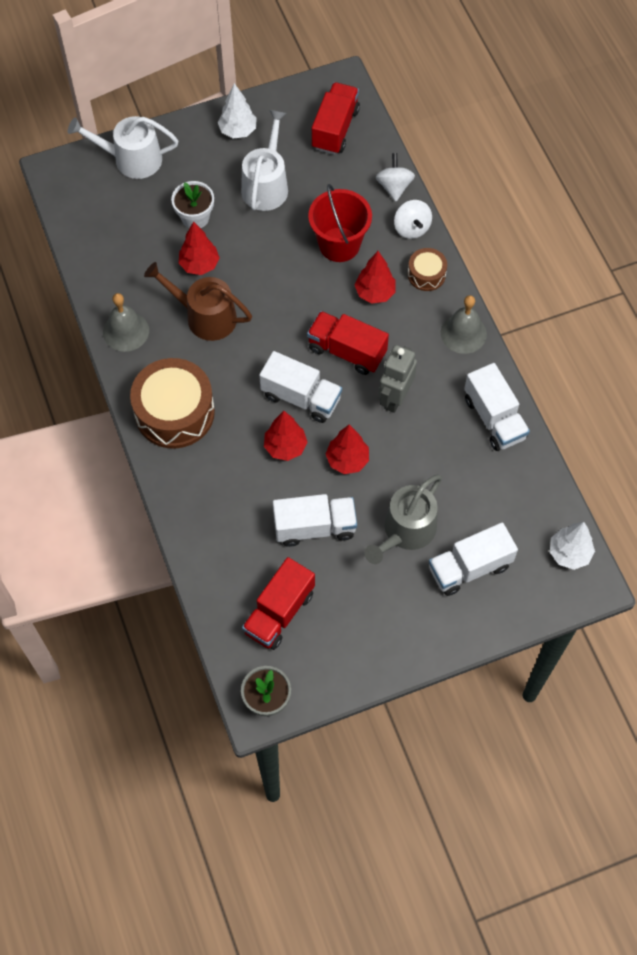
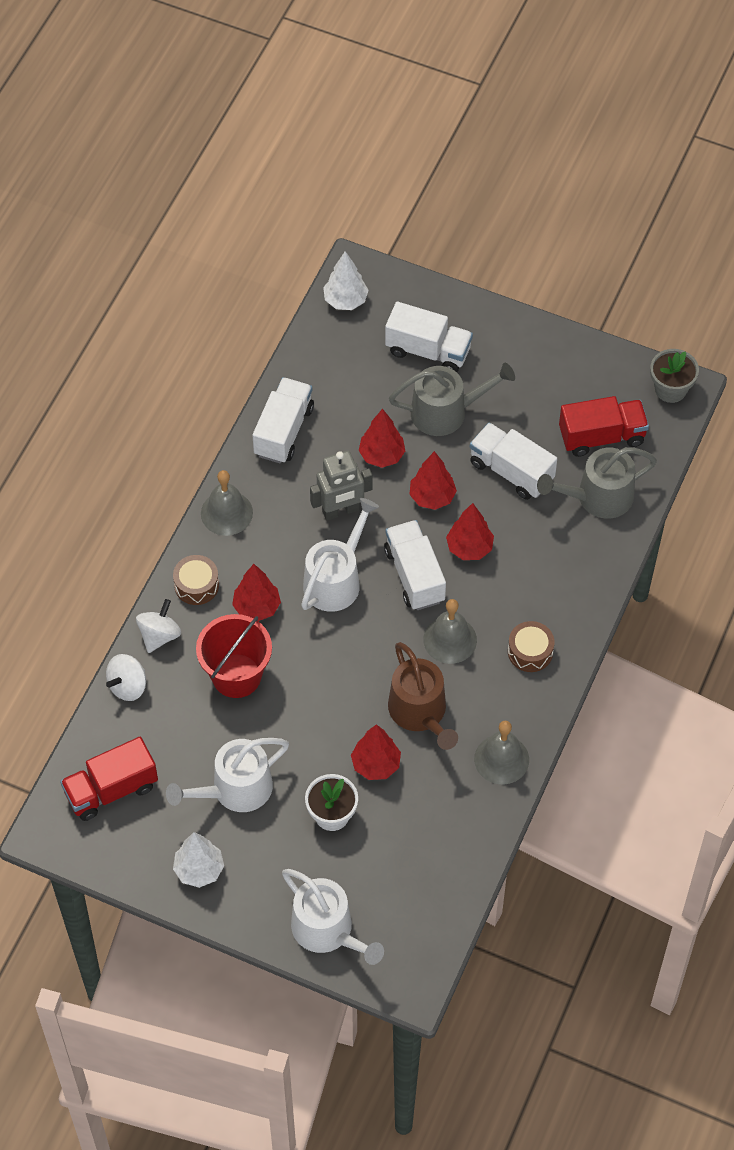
camera: 135 degrees left, 5 degrees down
brown drum [130,358,215,449] -> brown drum [508,621,554,672], size x0.50
red truck [307,311,389,375] -> white watering can [301,498,379,612]
none -> red tree [358,409,405,468]
none -> grey bell [423,599,477,664]
none -> grey watering can [537,447,657,519]

